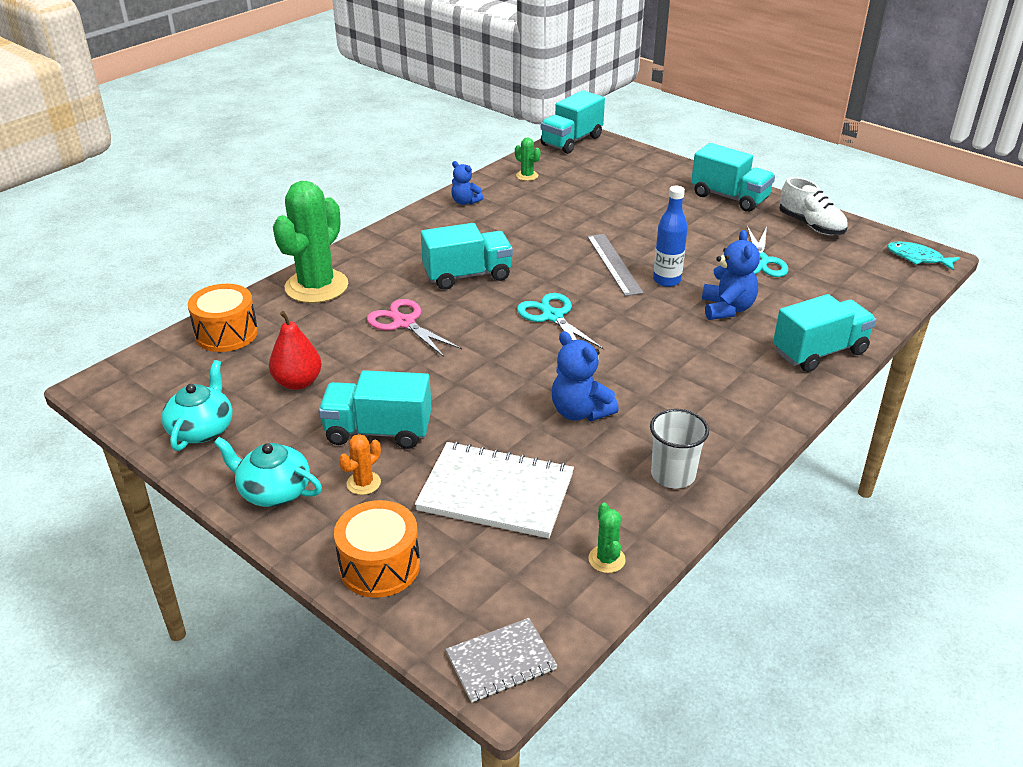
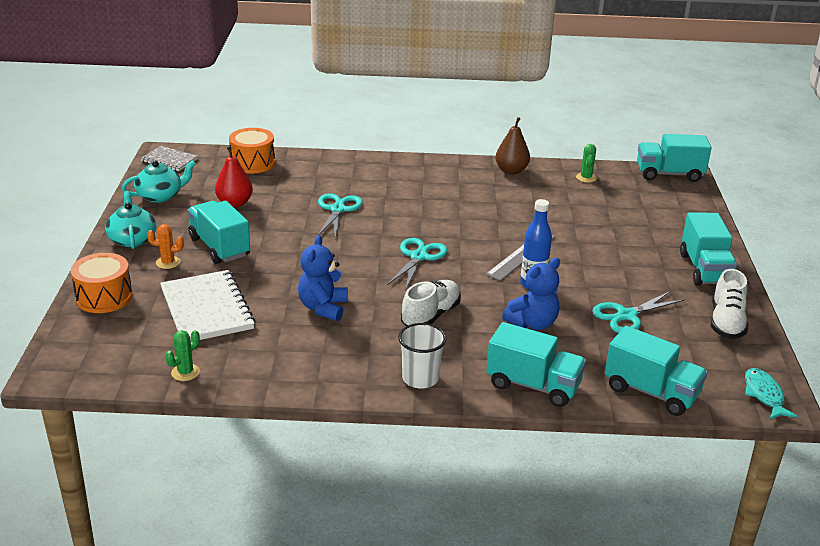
camera: 50 degrees right, 5 degrees down
green cactus [273,181,348,303] -> none
pink scissors [367,299,462,357] -> turquoise scissors [318,193,363,239]
turquoise truck [421,223,513,290] -> turquoise truck moved to [605,326,708,416]
grey notebook [445,618,558,702] -> grey notebook moved to [140,146,198,171]
blue teddy bear [451,161,483,205] -> brown pear [495,117,530,174]
white cup [650,409,709,488] -> white cup moved to [398,323,446,388]
none -> white shoe [401,280,461,326]

